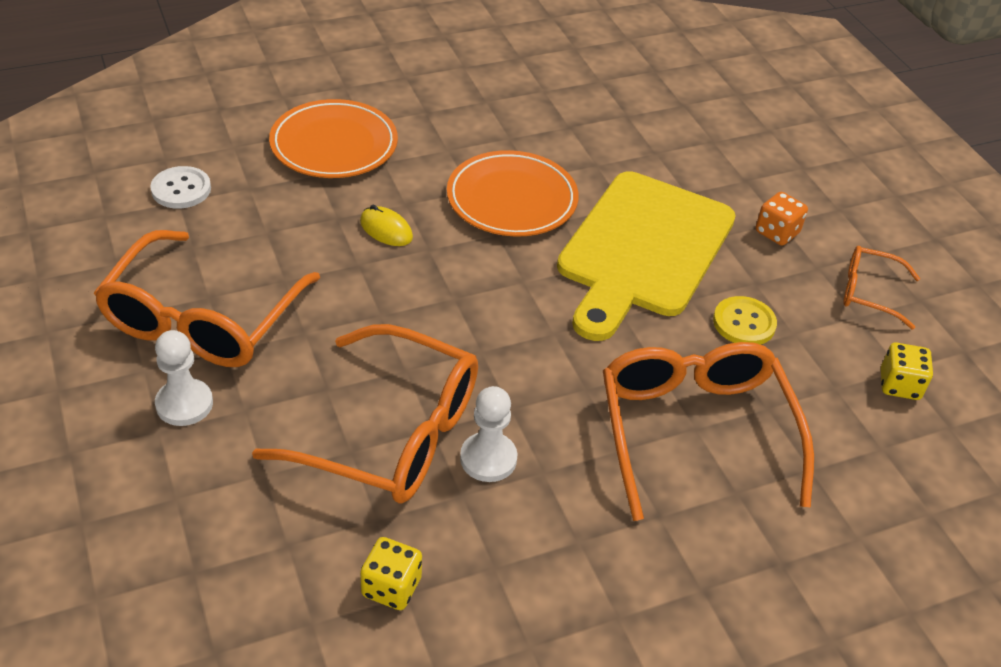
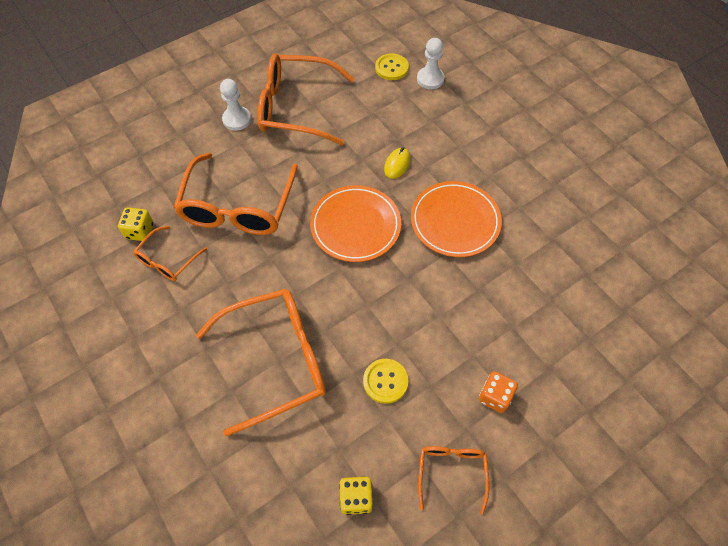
camera: 80 degrees right, 15 degrees up
white button [150,166,211,209] -> yellow button [375,53,409,80]
orange plate [269,99,398,178] -> orange plate moved to [310,185,401,262]
white pawn [460,386,517,482] -> white pawn moved to [417,38,444,89]
yellow cutting board [557,171,736,341] -> none
none -> orange glasses [133,226,207,281]

